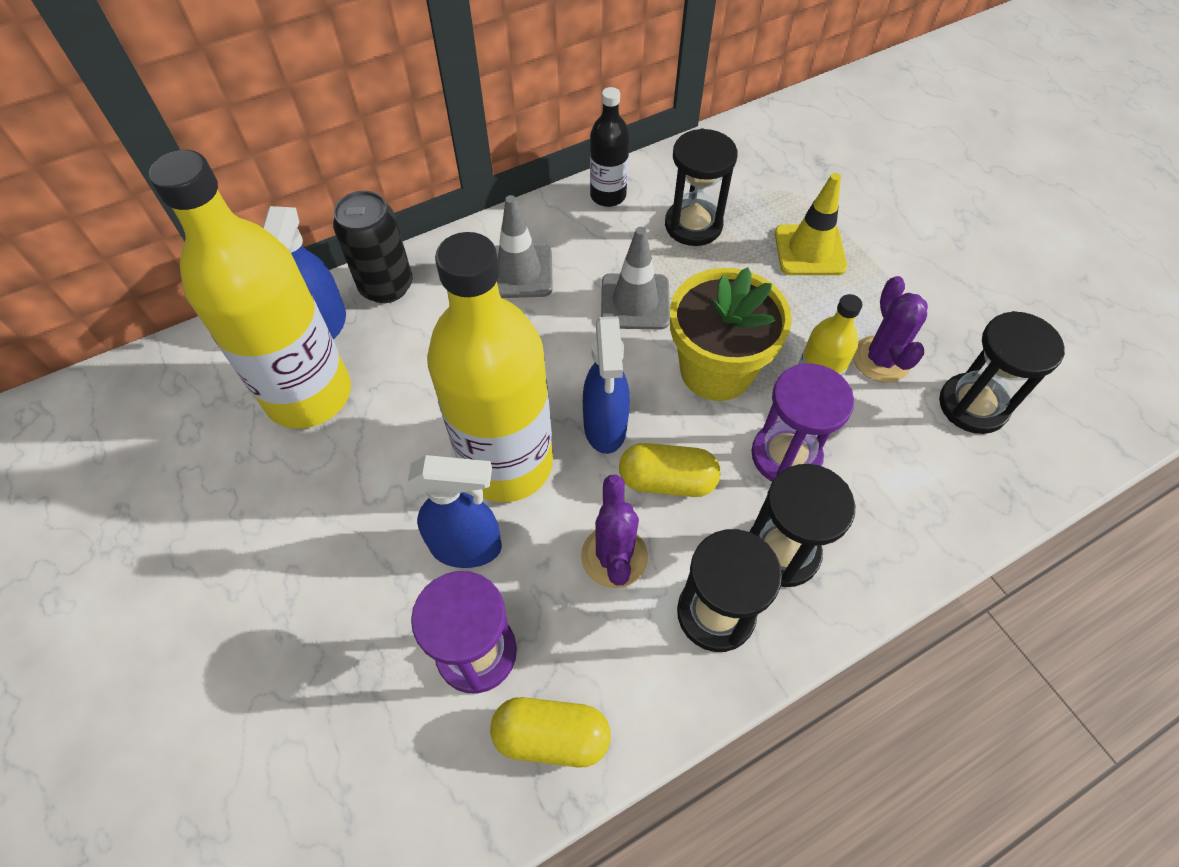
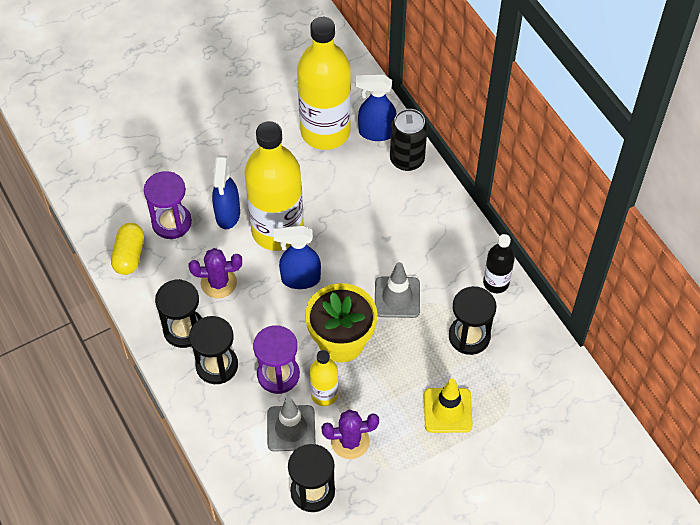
camera: 90 degrees right, 0 degrees up
grey traffic cone [495,195,553,298] -> grey traffic cone moved to [267,397,316,452]
yellow capsule [619,443,720,497] -> none

